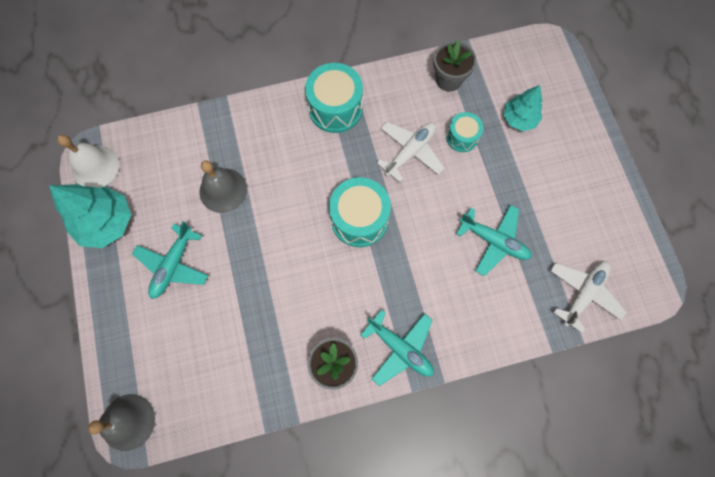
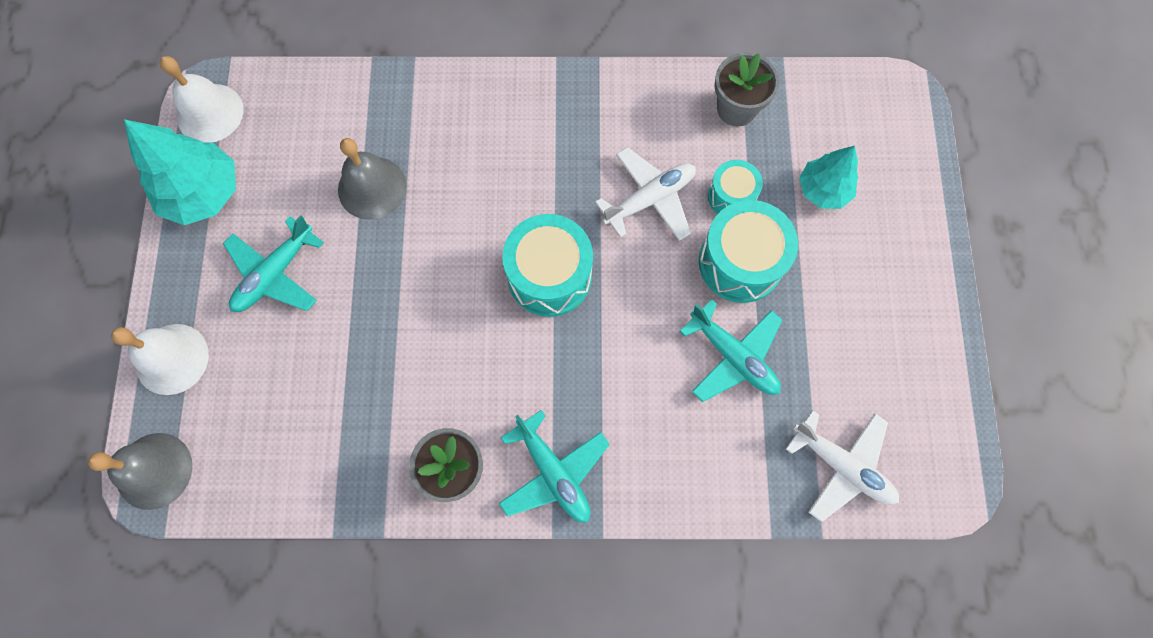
camera: 15 degrees right, 0 degrees up
turquoise drum [305,63,363,133] -> turquoise drum moved to [699,200,798,303]
white plane [550,261,627,333] -> white plane turned 75 degrees clockwise [786,410,899,522]
none -> white bell [111,324,209,395]

